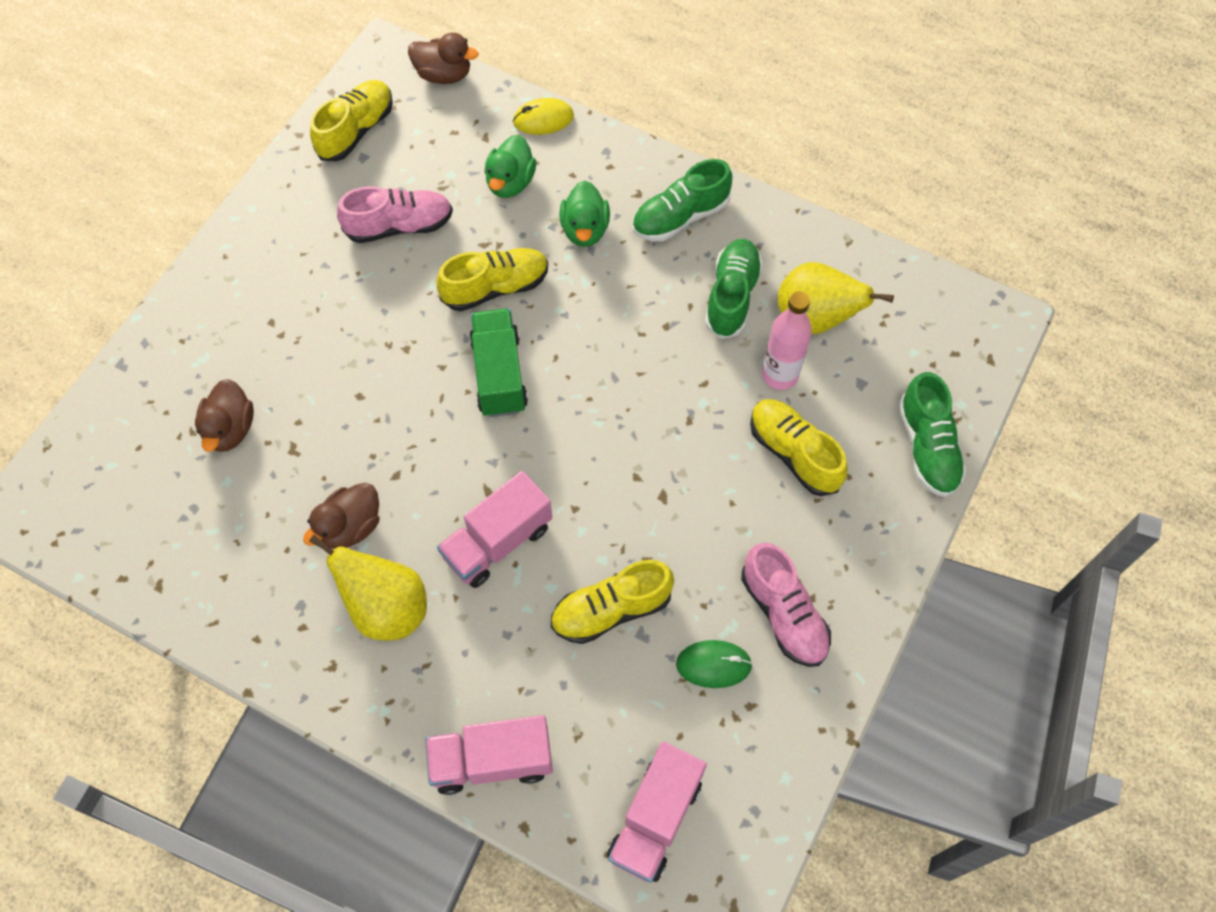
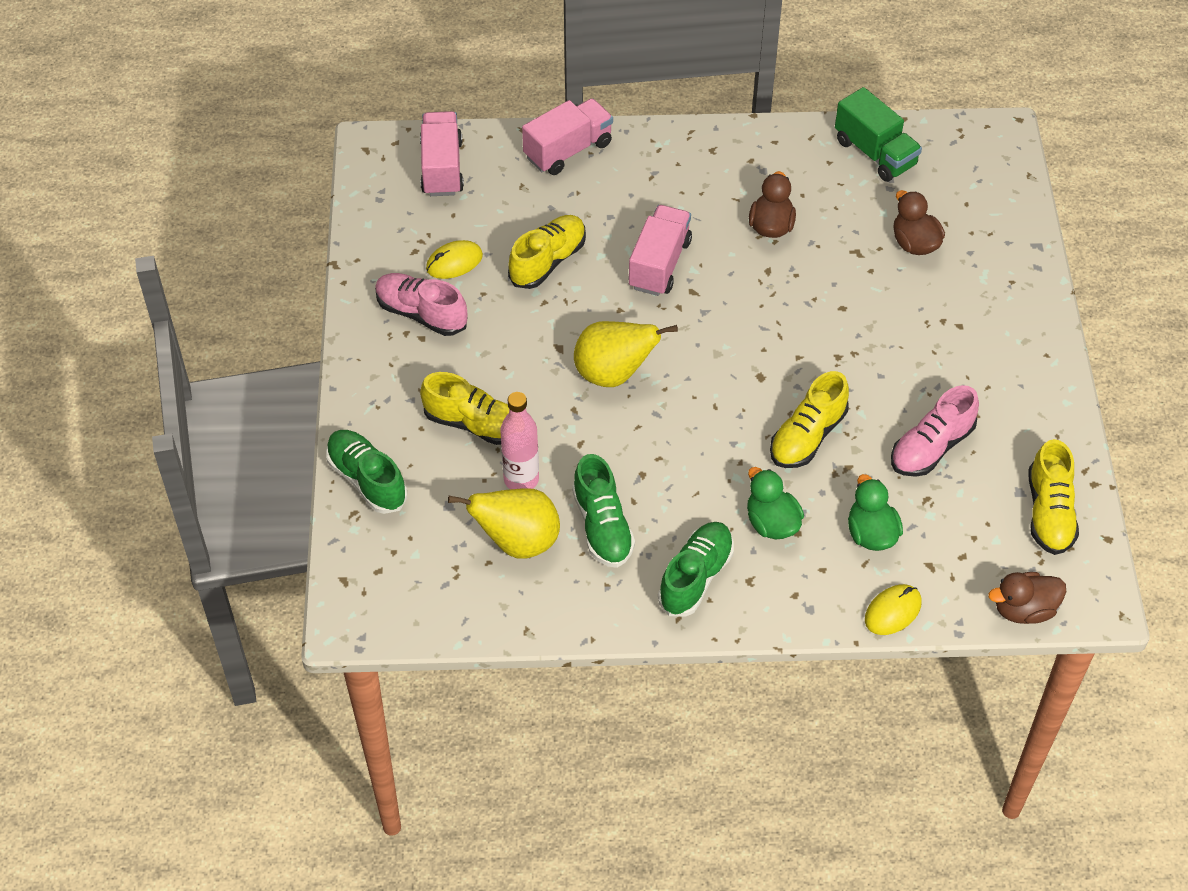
camera: 150 degrees right, 10 degrees down
yellow pear [309,534,427,641] -> yellow pear moved to [574,321,678,387]
green truck [469,308,528,417] -> green truck moved to [835,87,922,182]
green mouse [676,640,753,688] -> yellow mouse [426,240,483,279]

